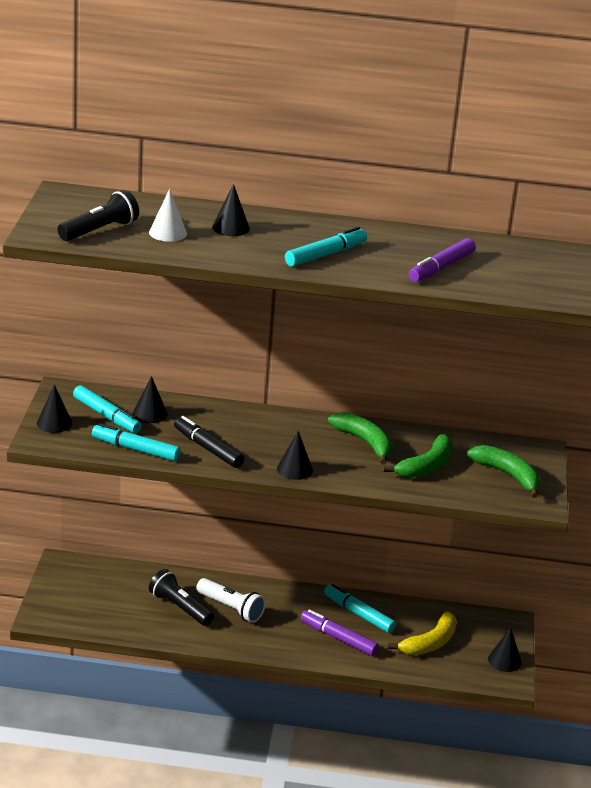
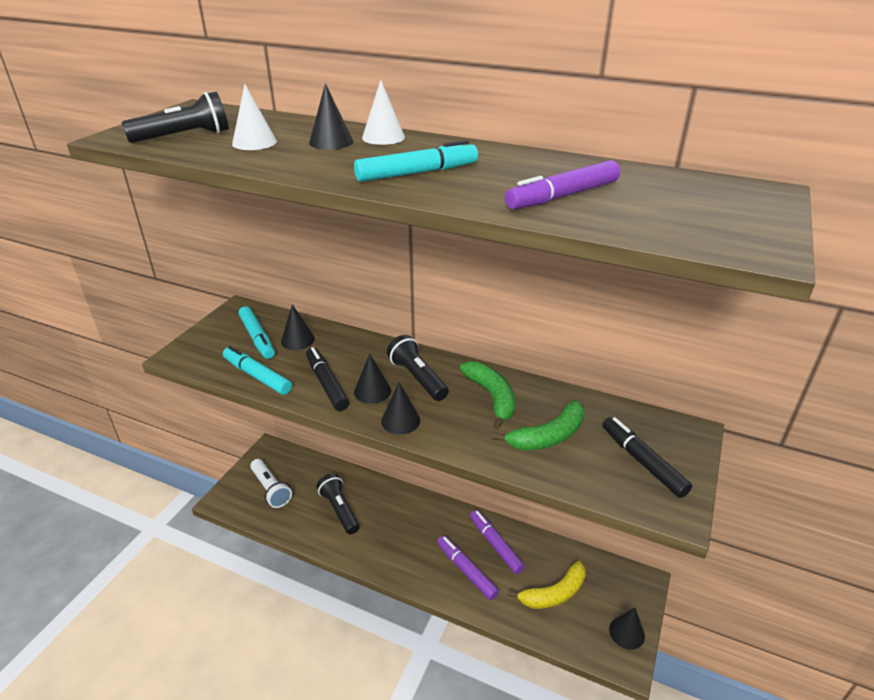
camera: 20 degrees right, 5 degrees up
black cone [37,385,72,433] -> black cone moved to [354,353,391,404]
white flashlight [196,578,266,623] -> white flashlight moved to [250,459,292,508]
turquoise marker [324,584,396,633] -> purple marker [470,510,525,574]
green banana [467,445,540,498] -> black marker [603,417,692,498]
none -> white cone [362,80,405,145]
none -> black flashlight [387,335,449,401]

